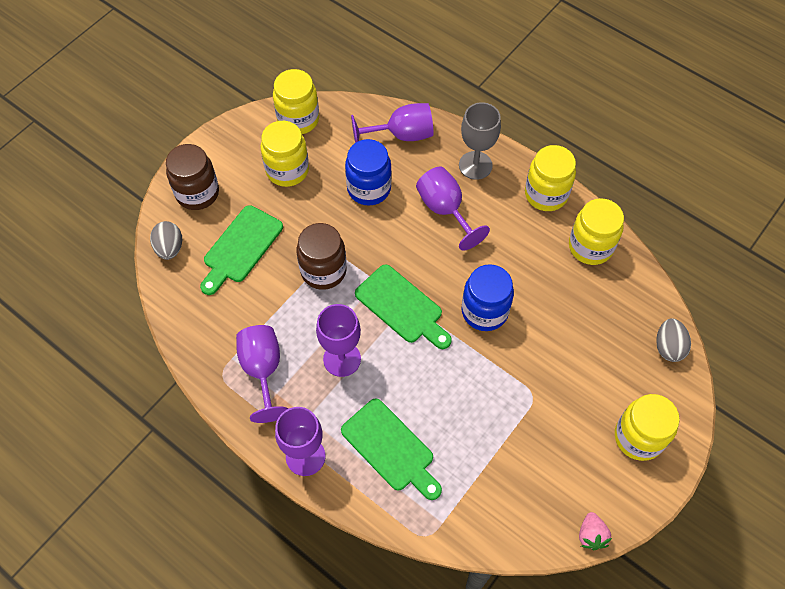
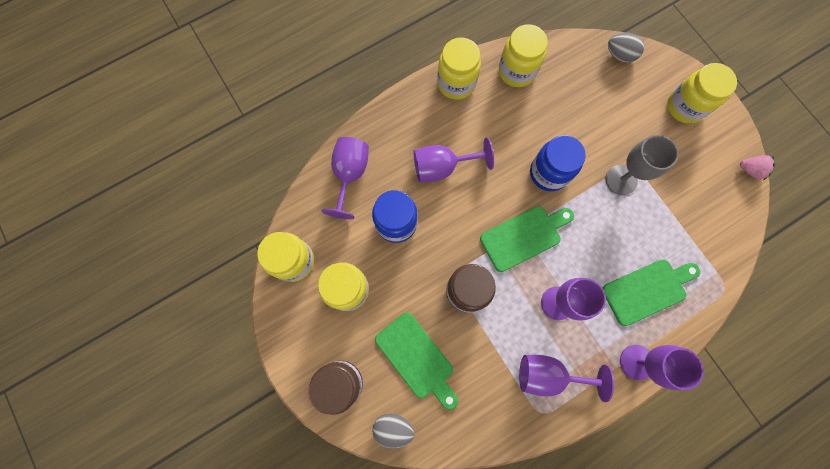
camera: 70 degrees left, 15 degrees up
grey goblet [459,102,501,180] -> grey goblet moved to [606,135,678,195]

